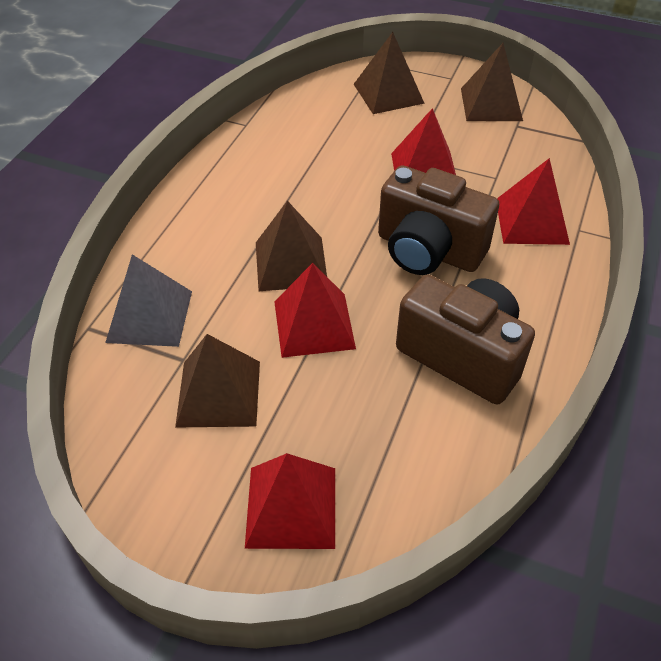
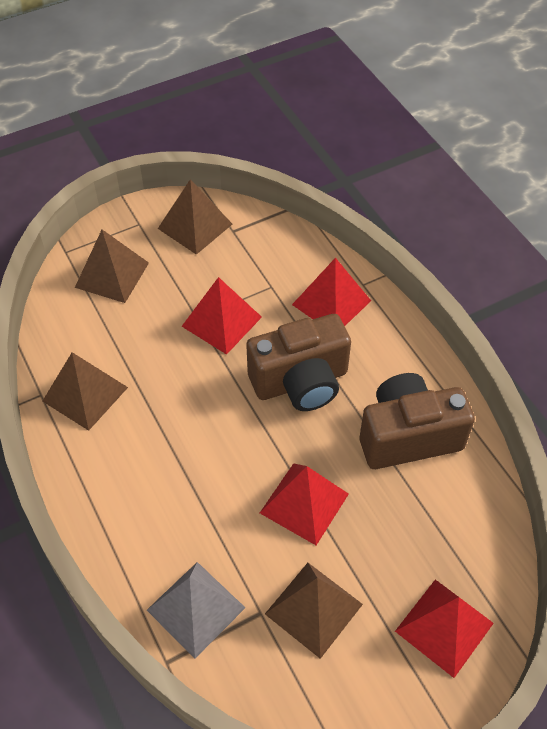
camera: 50 degrees left, 5 degrees up
brown pyramid [256,201,327,291] -> brown pyramid moved to [43,352,128,431]

